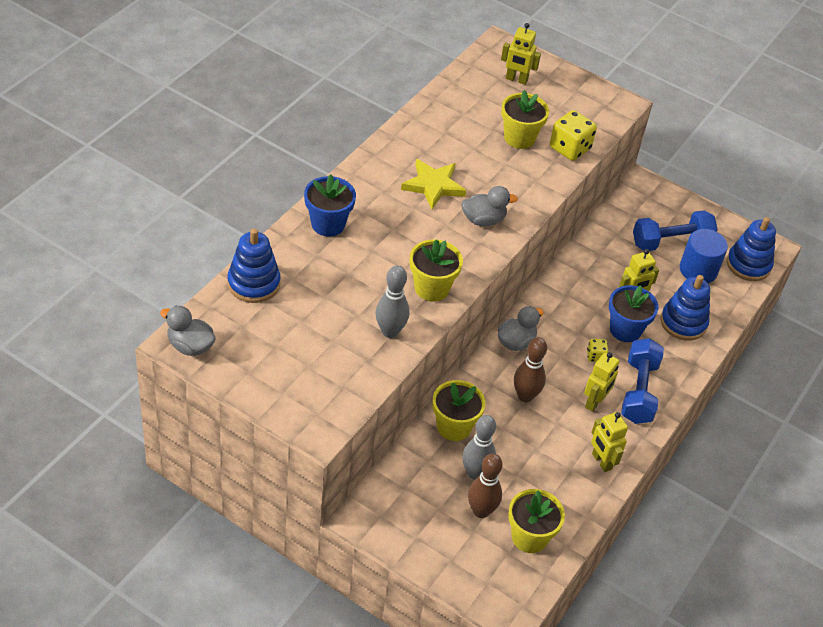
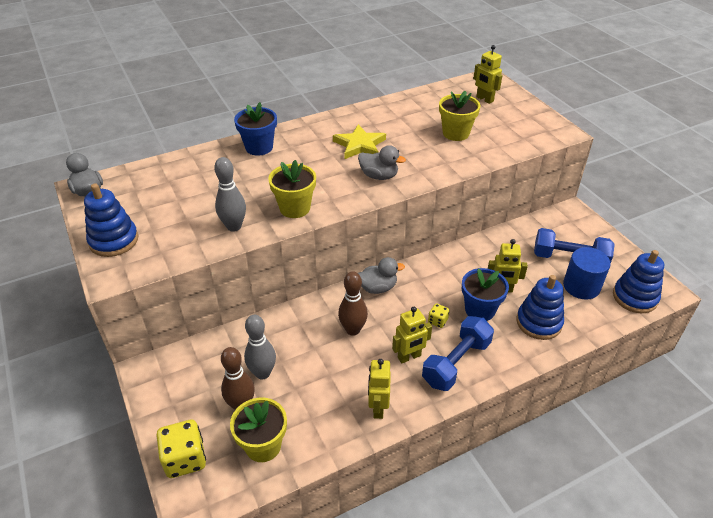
camera: 35 degrees right, 5 degrees down
blue stacking toy [228,229,280,303] -> blue stacking toy moved to [84,183,138,257]
yellow flower pot [433,380,485,441] -> none
yellow dice [550,110,597,161] -> yellow dice moved to [156,420,206,478]

